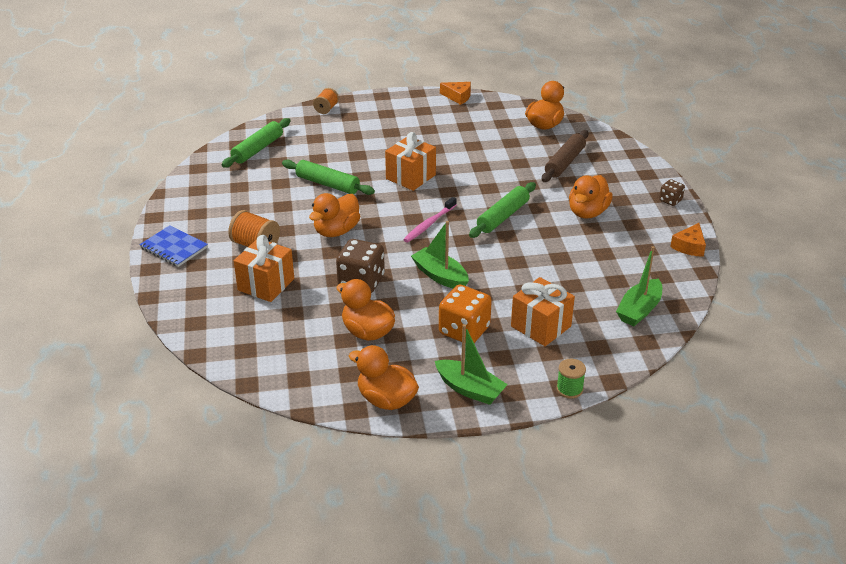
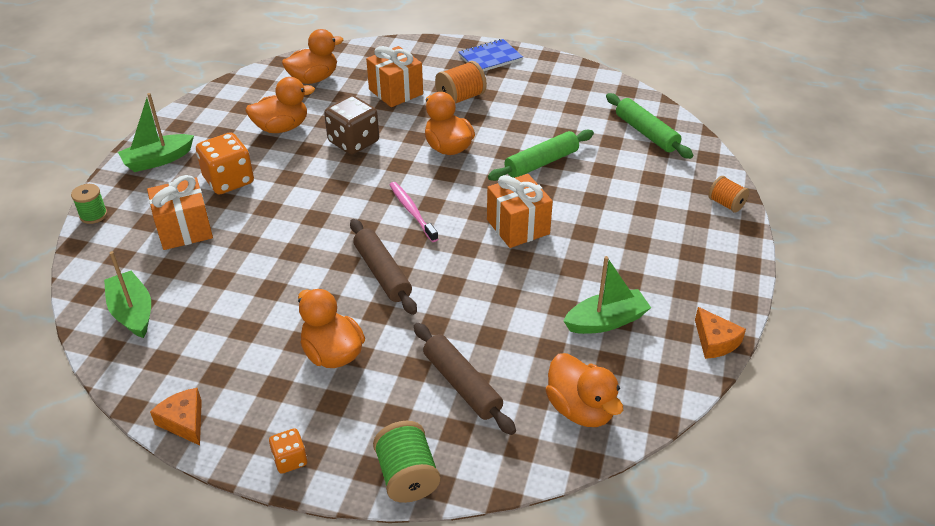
camera: 115 degrees right, 5 degrees up
orange duck [349,345,419,410] -> orange duck moved to [282,29,343,84]
green boat [411,221,469,288] -> green boat moved to [564,256,651,334]
orange cheese [440,82,471,105] -> orange cheese turned 75 degrees counterclockwise [695,307,746,359]
green rolling pin [469,182,536,238] -> brown rolling pin [350,219,417,315]
brown dice [659,179,685,206] -> orange dice [269,428,307,474]
none -> green spool [373,421,440,503]

